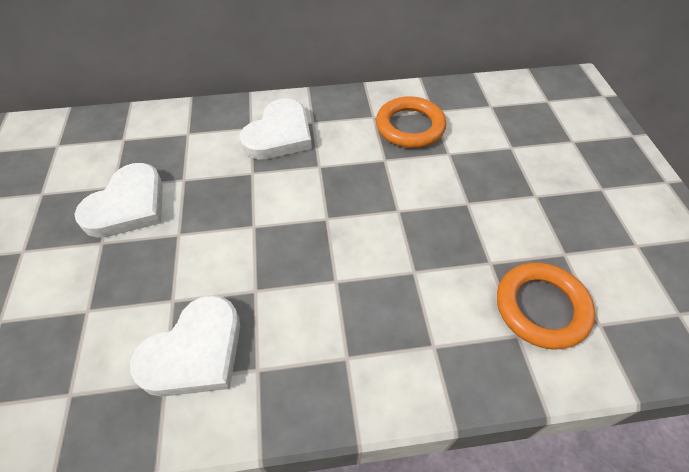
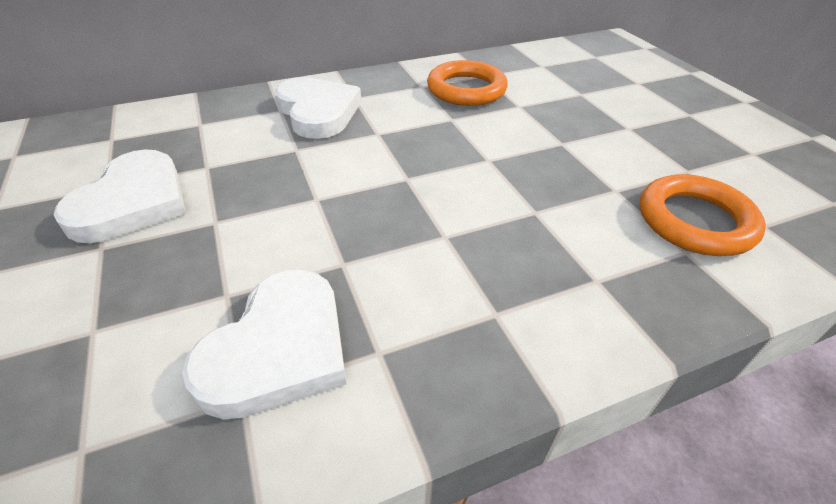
camera: 15 degrees left, 10 degrees down
white heart [240,99,312,160] -> white heart turned 45 degrees counterclockwise [275,77,361,139]

